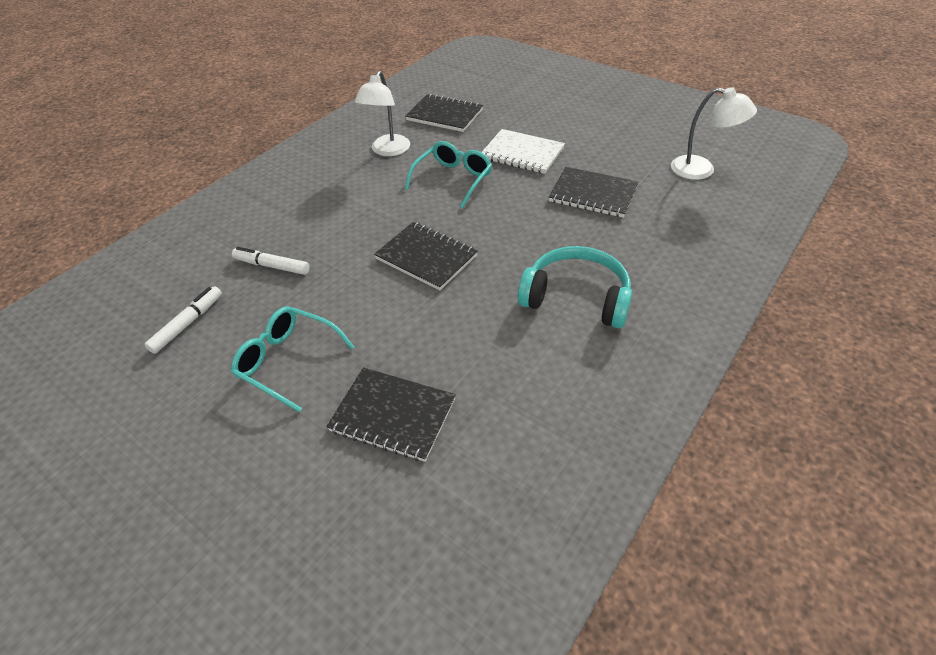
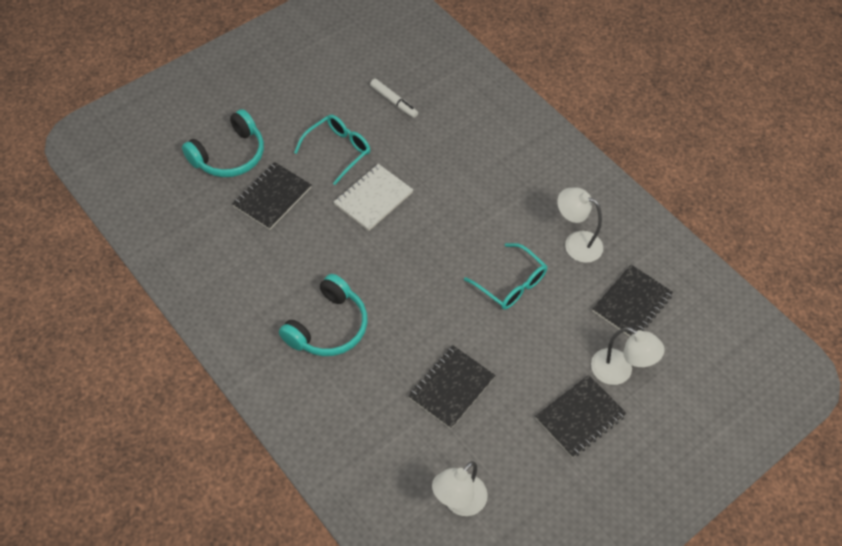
camera: 100 degrees right, 10 degrees up
white marker [232,247,310,275] -> none
black notebook [374,222,478,290] -> black notebook moved to [535,375,627,458]
white notebook [482,129,565,174] -> white notebook moved to [334,164,413,231]
none -> turquoise headphones [182,109,264,177]
none -> white lamp [591,327,665,385]

